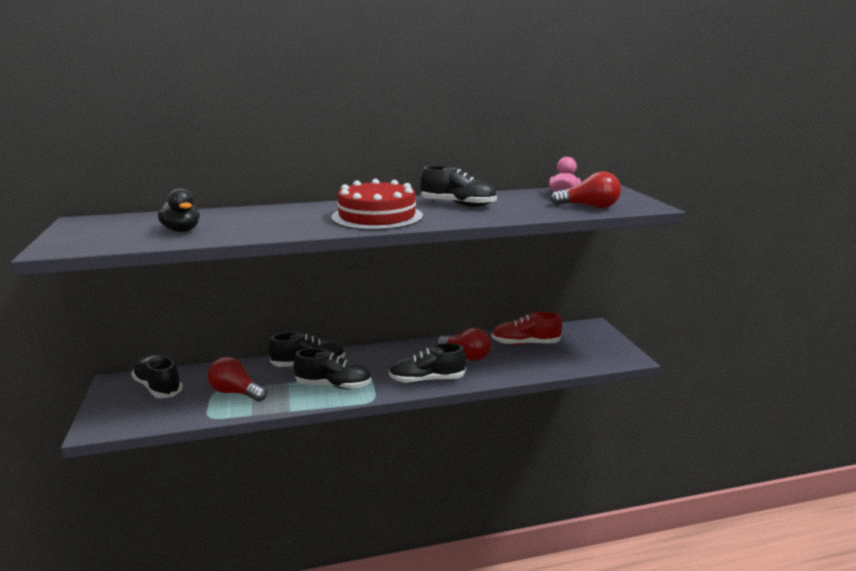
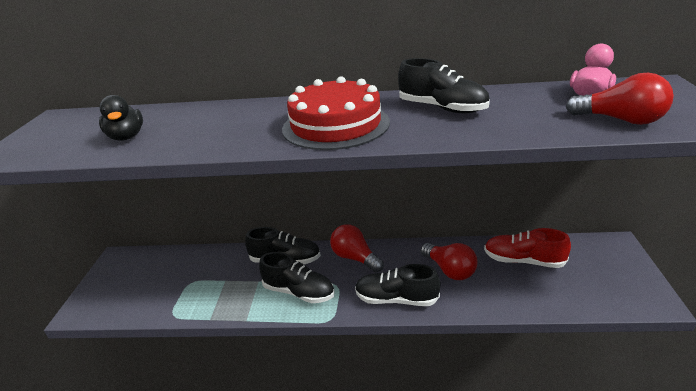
camera: 20 degrees right, 10 degrees up
black shoe [131,356,183,398] -> none
red light bulb [207,357,267,402] -> red light bulb moved to [330,224,384,273]

